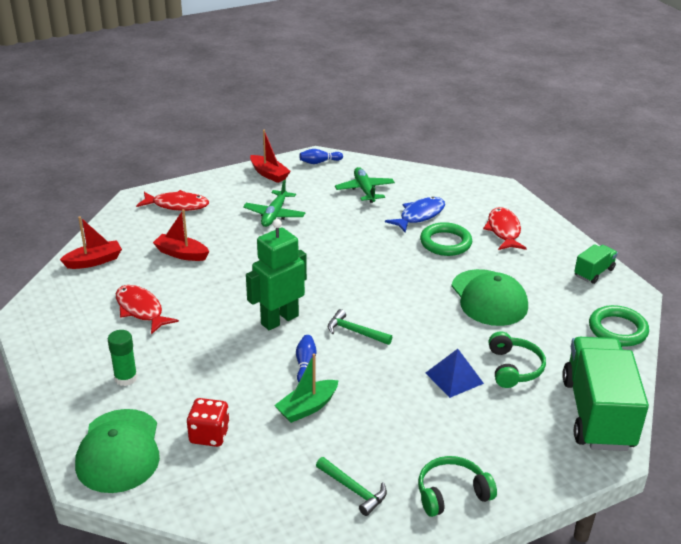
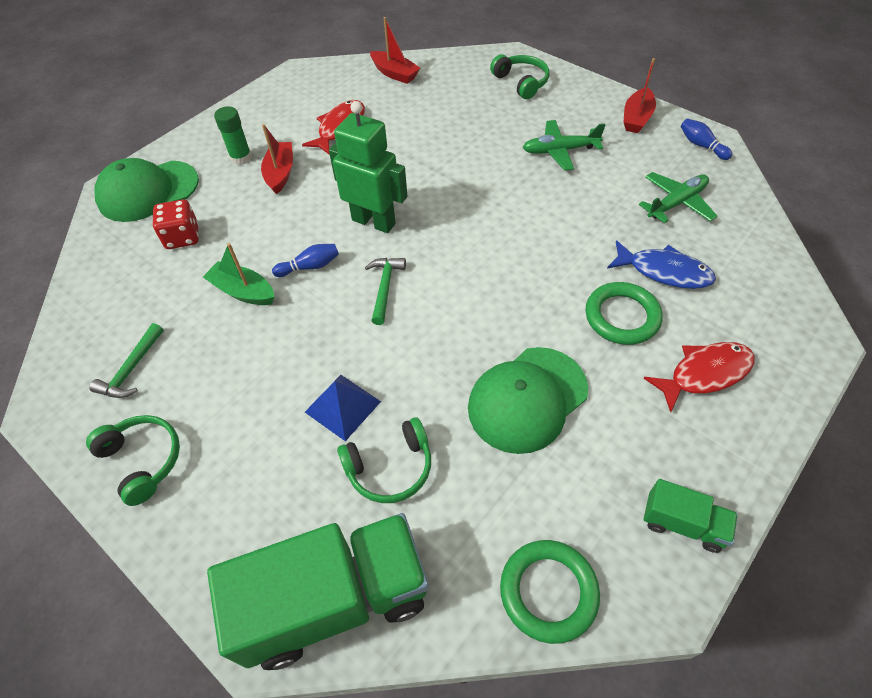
camera: 70 degrees right, 20 degrees up
red fish [136,190,209,211] -> green headphones [490,54,549,99]
red boat [153,209,209,261] -> red boat moved to [261,124,293,194]

